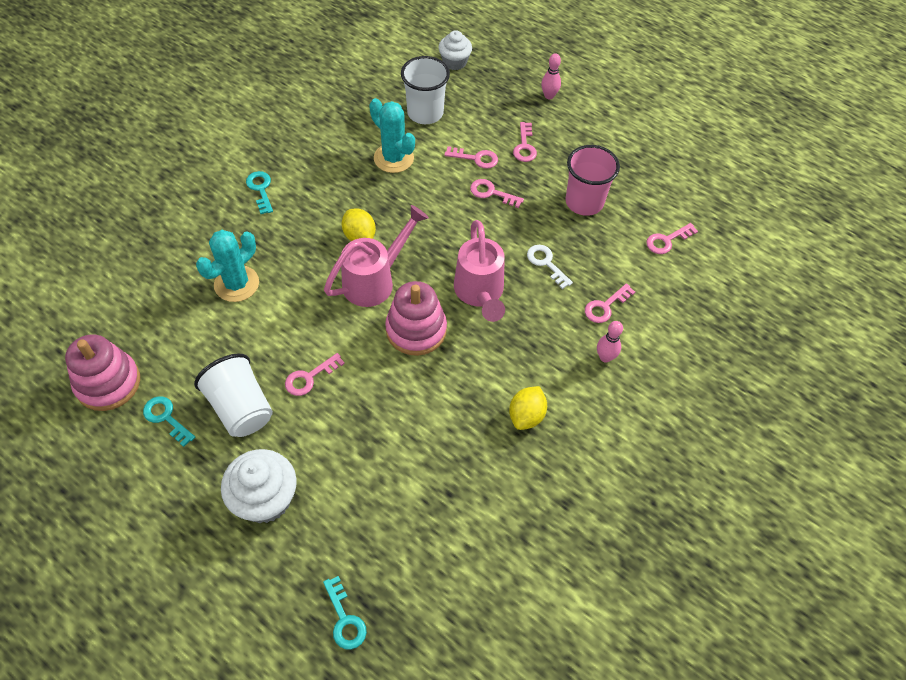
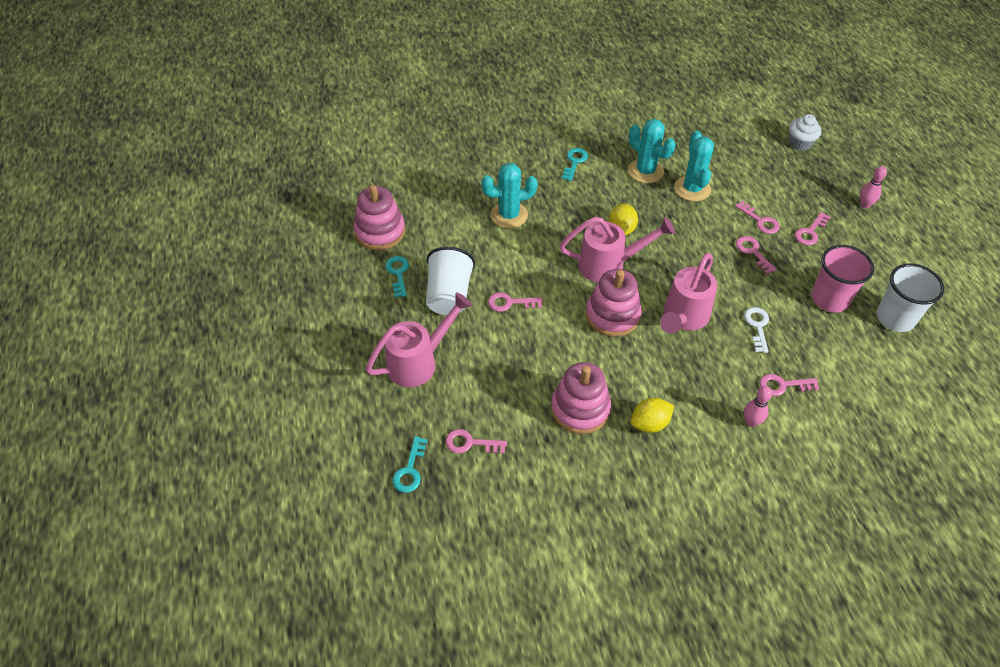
camera: 40 degrees right, 5 degrees down
white cupcake [221,449,297,523] -> pink watering can [365,292,473,387]
white cup [401,56,450,124] -> white cup moved to [877,263,945,332]
pink key [646,223,698,254] -> pink key moved to [446,429,507,454]
none -> pink stacking toy [551,362,611,434]
none -> turquoise cactus [628,119,676,183]

